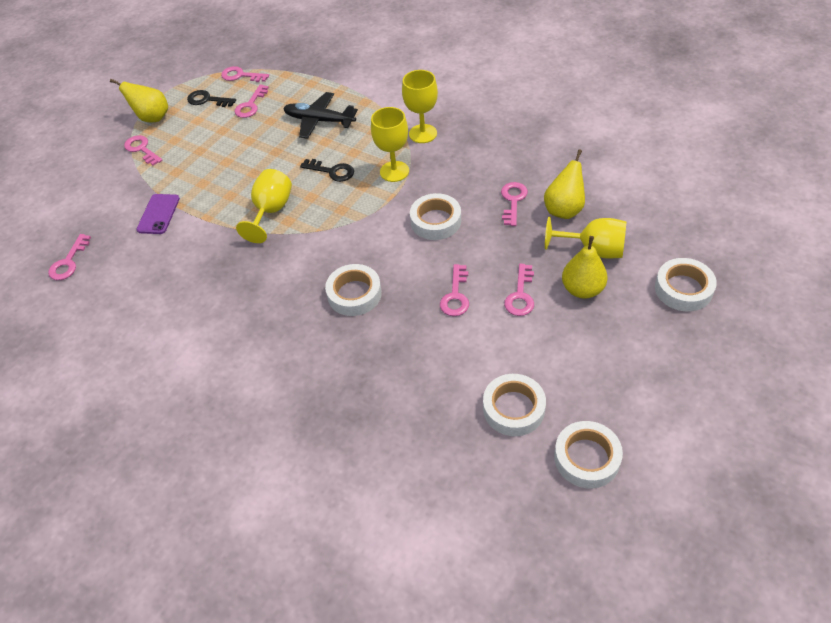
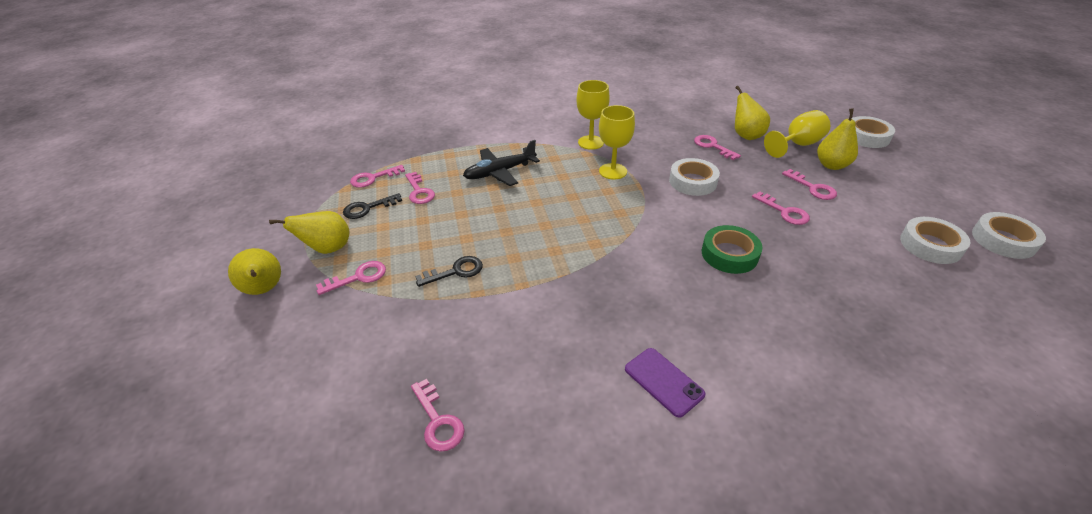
camera: 50 degrees left, 10 degrees down
pink key [124,135,162,166] -> pink key turned 150 degrees clockwise [316,261,386,295]
purple phone [136,194,180,234] -> purple phone moved to [625,348,705,418]
yellow goblet [236,169,292,243] -> none
black key [300,159,354,182] -> black key moved to [415,256,483,287]
white tape [325,264,382,316] -> green tape [702,225,762,274]
none -> yellow pear [228,248,281,295]

